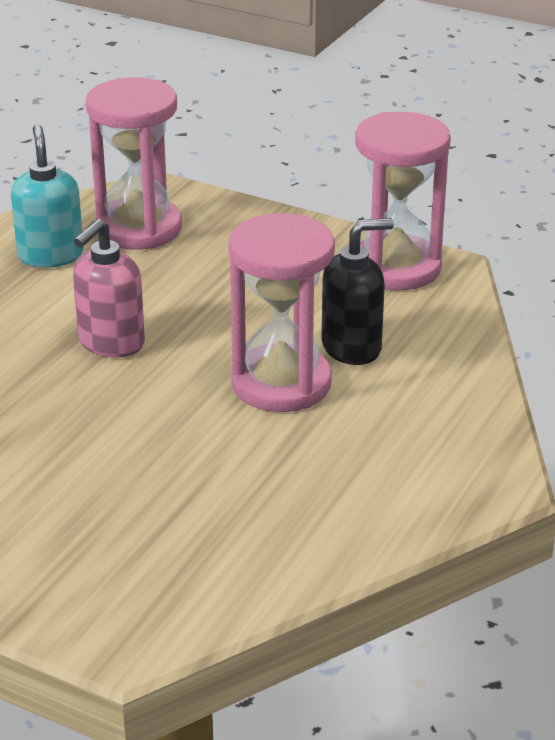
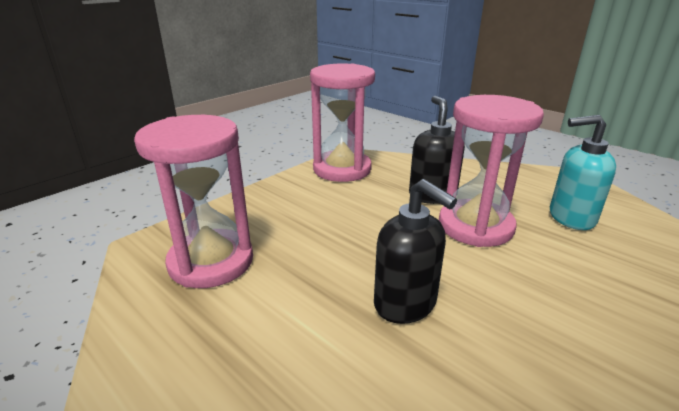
camera: 75 degrees left, 5 degrees down
turquoise soap dispenser [11,124,84,268] -> turquoise soap dispenser moved to [550,115,616,230]
pink soap dispenser [73,219,145,358] -> black soap dispenser [374,179,457,324]

